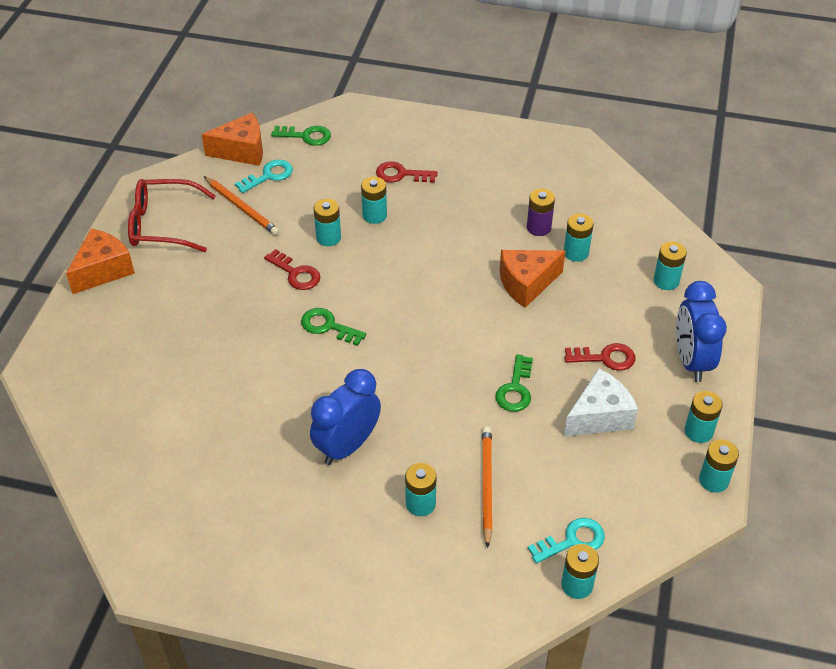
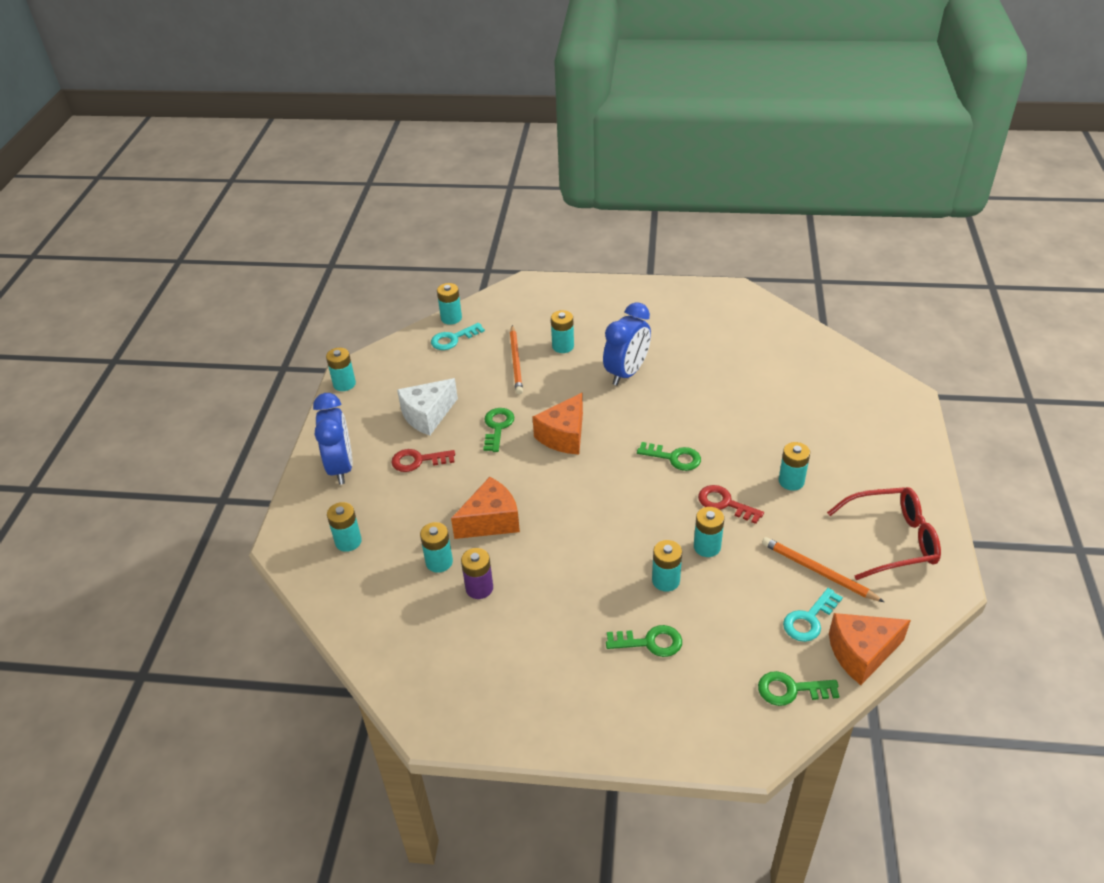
camera: 175 degrees right, 5 degrees down
orange cheese [66,229,135,294] -> orange cheese moved to [533,393,583,454]
red key [376,161,437,183] -> green key [606,625,682,657]
turquoise battery [685,391,723,443] -> turquoise battery moved to [779,442,810,491]

